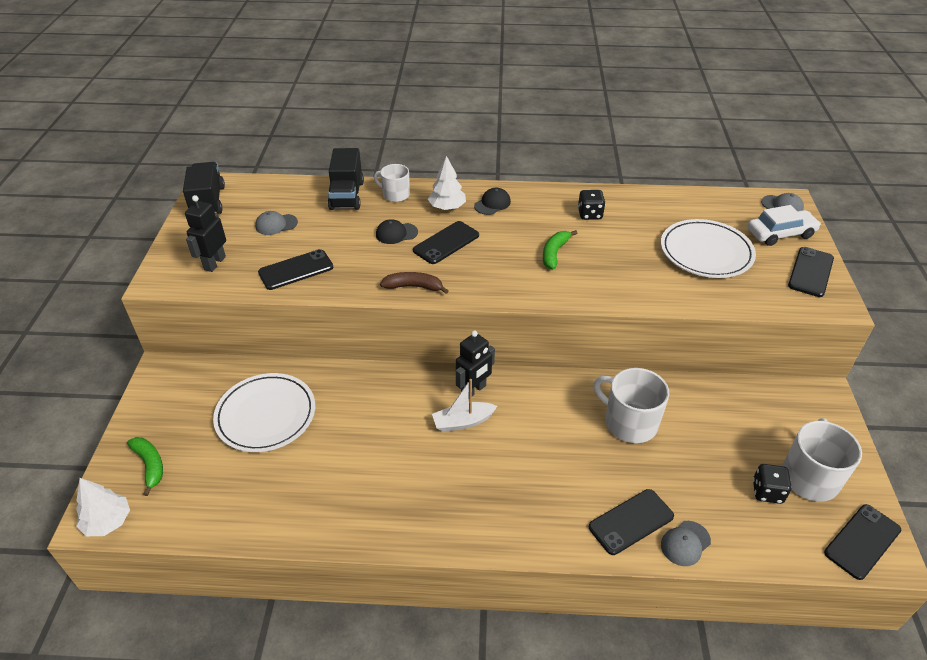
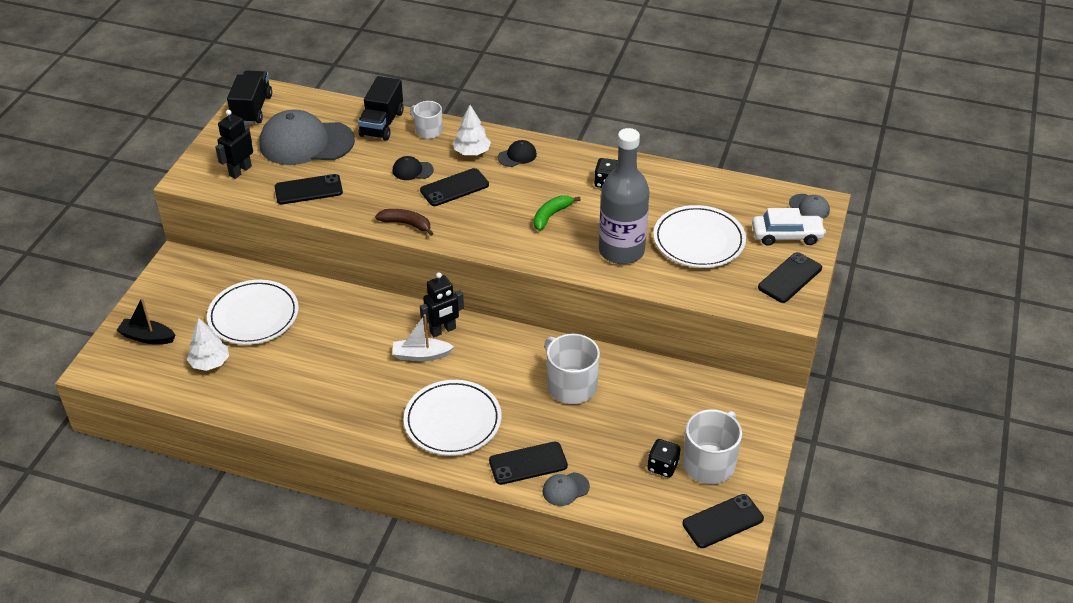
camera: 15 degrees right, 0 degrees up
white tree [76,478,130,536] -> white tree moved to [187,318,229,371]
green banana [127,437,163,496] -> black boat [116,298,176,344]
grey cap [255,211,298,235] -> grey cap [260,110,355,165], size x2.35
none -> white plate [404,380,502,456]
none -> grey bottle [599,128,649,264]

